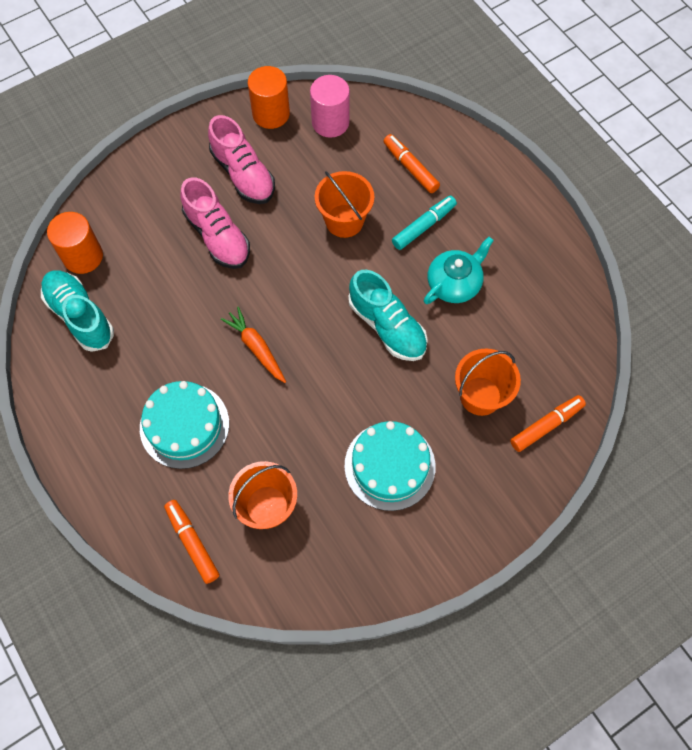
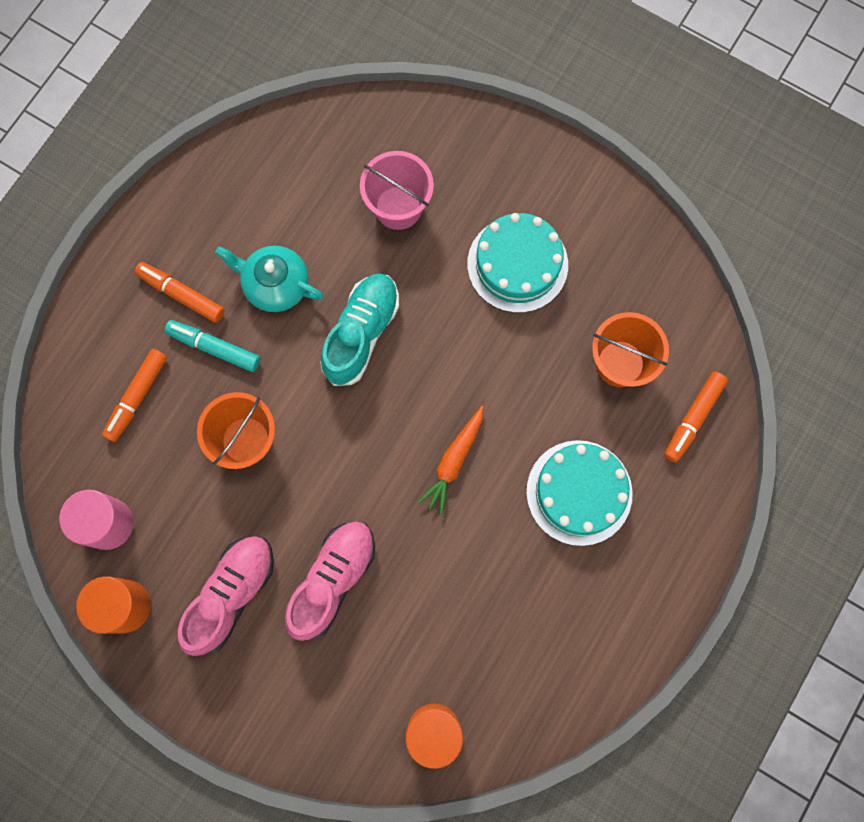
camera: 115 degrees left, 10 degrees up
turquoise shoe [41,270,114,352] -> none
orange bucket [455,349,521,416] -> pink bucket [360,151,434,230]
orange marker [510,395,586,452] -> orange marker moved to [134,262,224,323]

